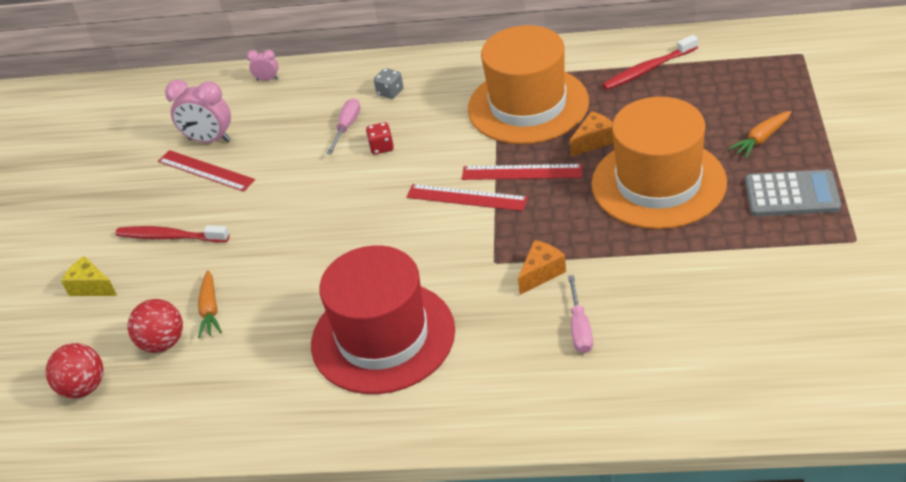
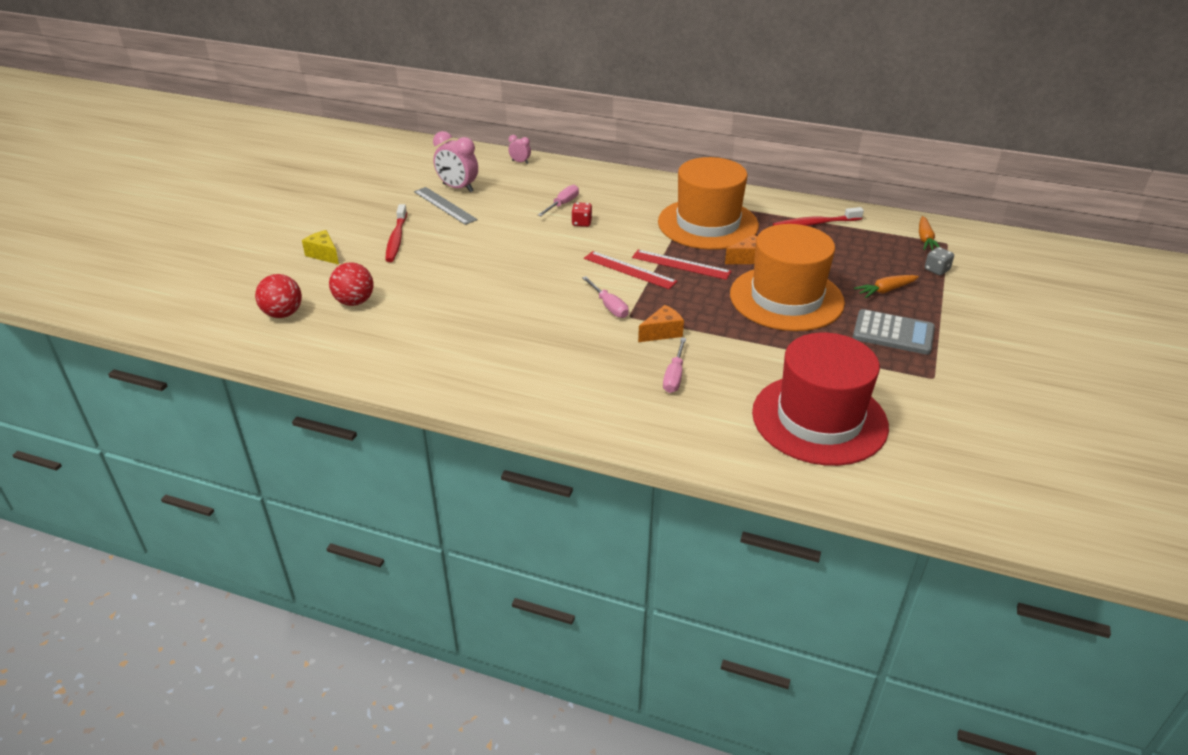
camera: 10 degrees right, 5 degrees down
red toothbrush [115,225,229,242] -> red toothbrush turned 120 degrees counterclockwise [385,204,407,262]
red ruler [158,150,255,192] -> grey ruler [414,187,478,225]
orange carrot [198,270,222,338] -> orange carrot moved to [919,216,940,250]
red hat [311,245,455,394] -> red hat moved to [752,333,889,466]
grey dice [374,68,403,99] -> grey dice moved to [925,247,954,275]
none -> pink screwdriver [582,276,629,318]

